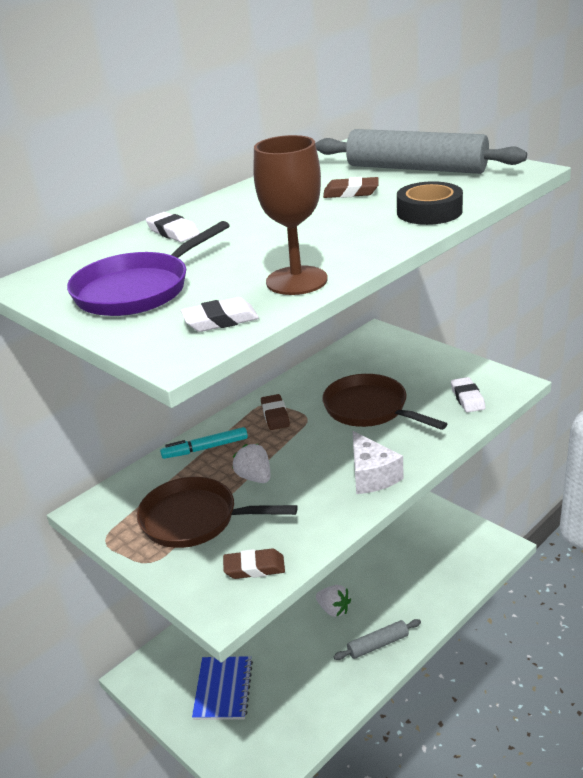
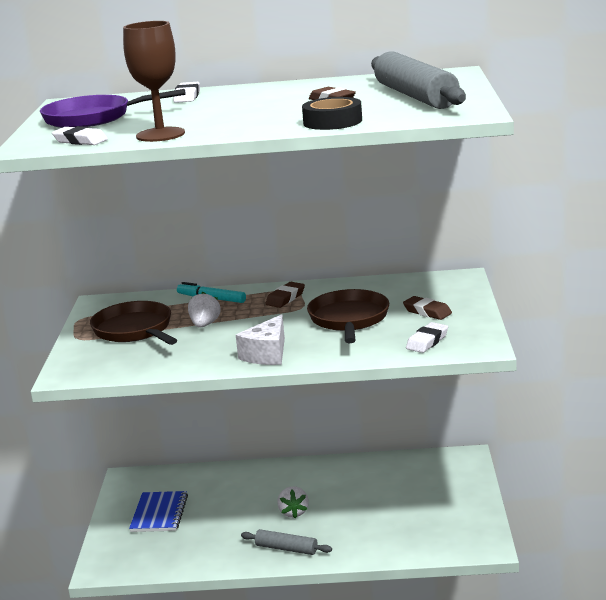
camera: 45 degrees right, 10 degrees down
blue notebook [192,656,253,720] -> blue notebook turned 45 degrees counterclockwise [129,491,188,532]
brown eraser [223,549,285,579] -> brown eraser moved to [403,296,452,320]

